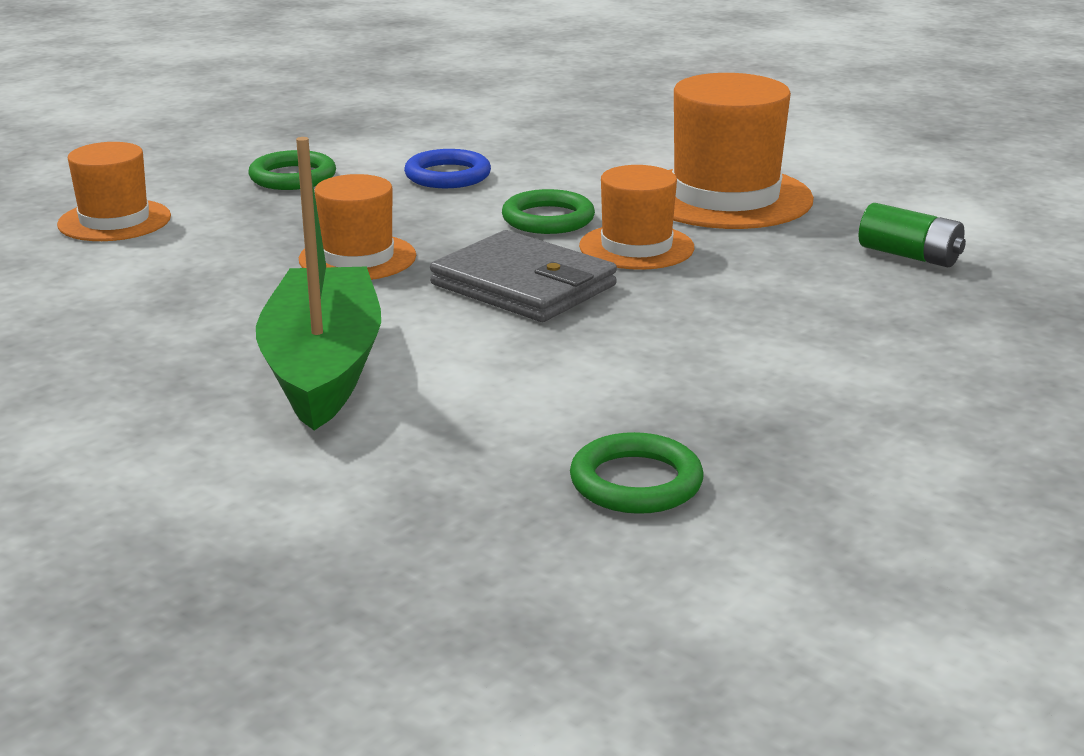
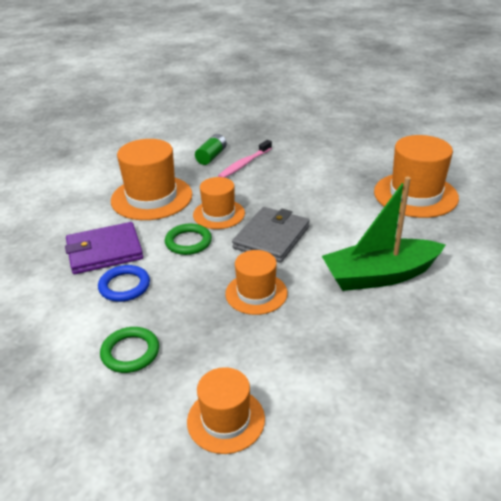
camera: 100 degrees left, 10 degrees up
green ring [570,432,704,514] -> orange hat [374,135,459,218]
none -> purple wallet [65,222,143,274]
none -> pink toothbrush [218,140,272,178]

